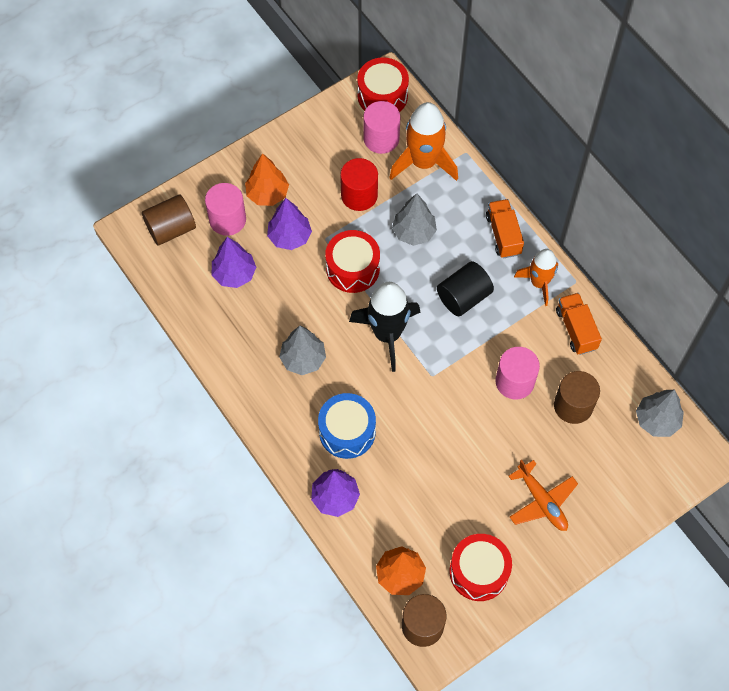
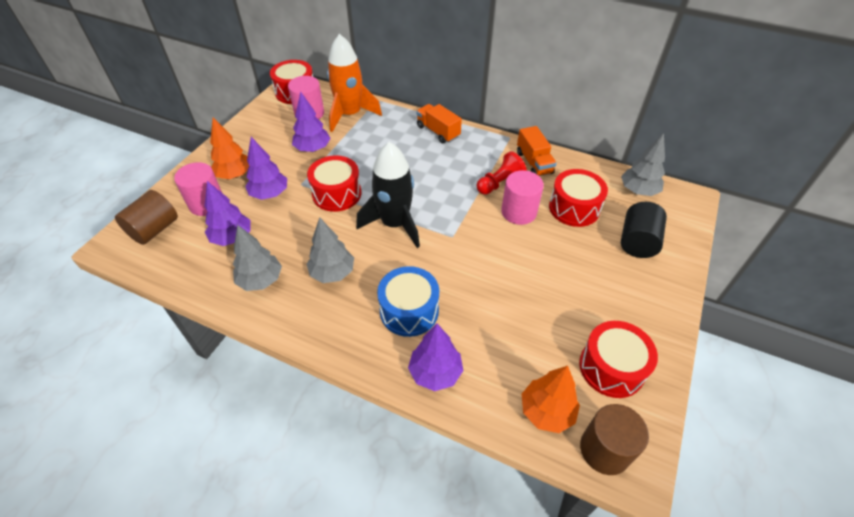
camera: 30 degrees left, 15 degrees down
red cylinder [340,158,378,211] -> purple tree [292,91,331,152]
grey tree [392,193,437,246] -> grey tree moved to [233,225,282,291]
black cylinder [437,261,494,316] -> black cylinder moved to [621,202,667,258]
orange plane [509,460,578,531] -> none
orange rocket [514,249,558,306] -> none
brown cylinder [554,371,600,424] -> red drum [549,169,608,227]
orange truck [556,293,602,355] -> orange truck turned 150 degrees counterclockwise [517,126,557,176]
none -> red pawn [477,151,527,195]

